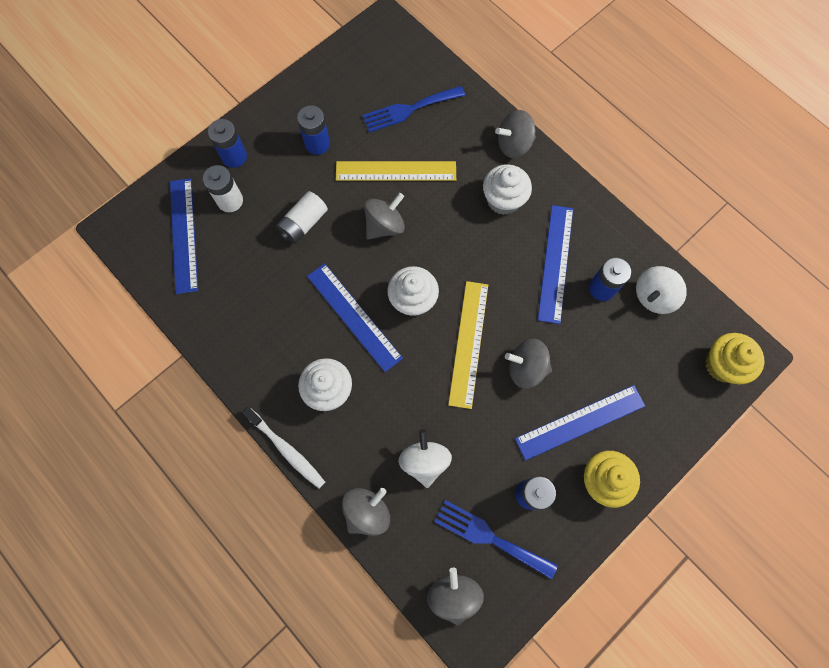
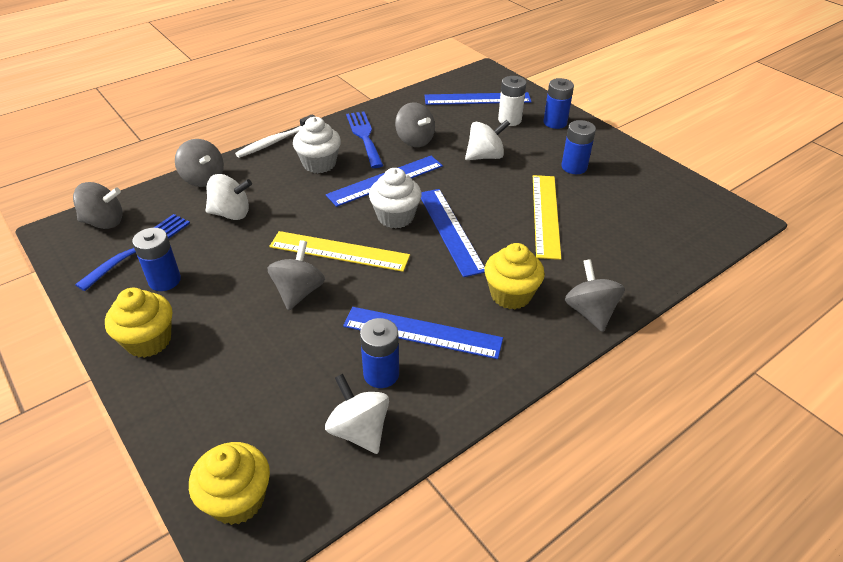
camera: 95 degrees right, 30 degrees down
white battery [276,191,328,244] -> white spinning top [465,119,510,160]
blue fork [362,86,465,133] -> blue fork moved to [346,111,383,168]
grey spinning top [364,193,405,240] -> grey spinning top moved to [395,102,435,147]
white cupcake [483,164,532,215] -> yellow cupcake [485,243,545,309]
blue ruler [515,385,645,461] -> blue ruler moved to [421,189,485,277]

